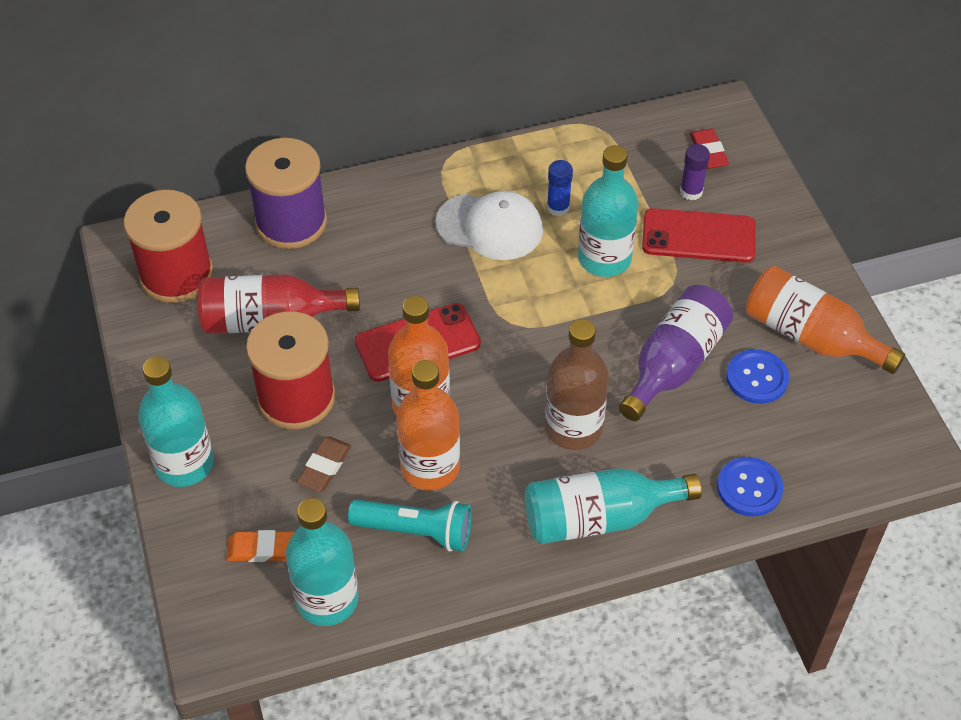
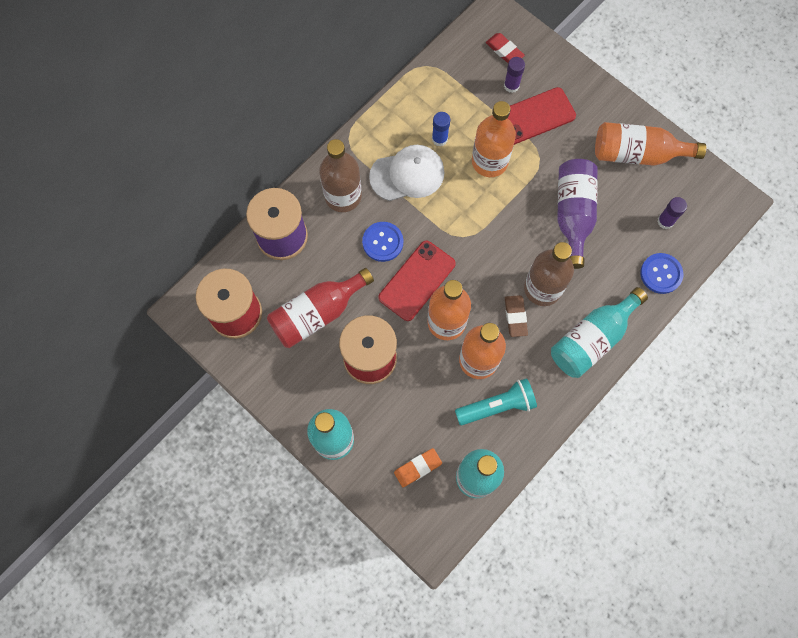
camera: 30 degrees left, 20 degrees up
brown eraser [297,437,351,492] -> brown eraser moved to [505,295,528,337]
turquoise bottle [578,145,638,277] -> orange bottle [472,101,516,177]
blue button [726,349,789,404] -> blue button moved to [362,222,403,262]
none -> brown bottle [319,139,362,212]
none -> purple glue stick [657,197,687,229]

